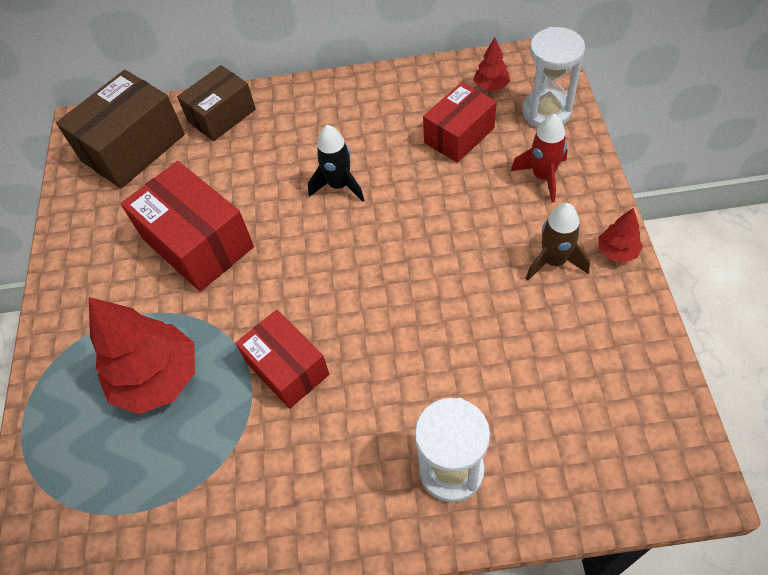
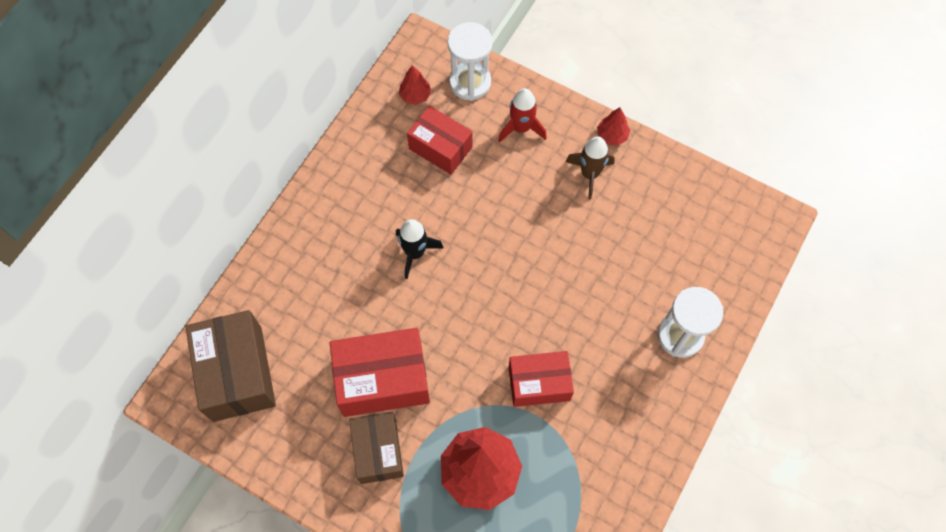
camera: 60 degrees left, 10 degrees up
brown box [177,65,256,141] -> brown box moved to [349,412,404,484]
red box [423,82,497,163] -> red box turned 45 degrees counterclockwise [407,106,473,175]

